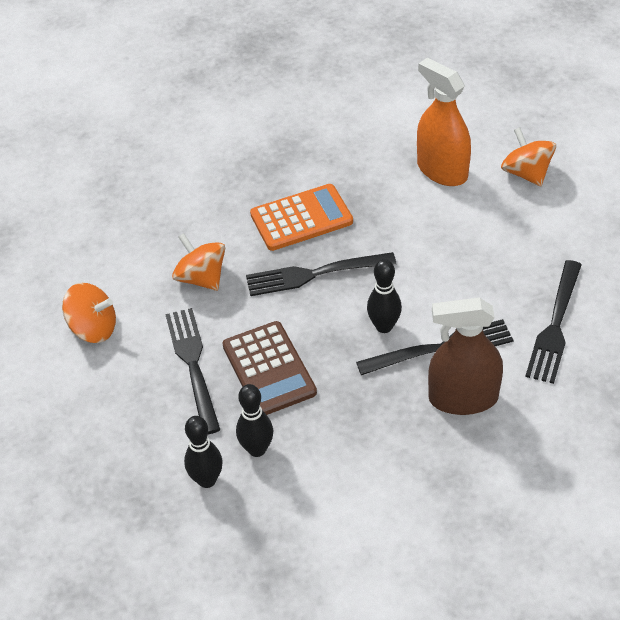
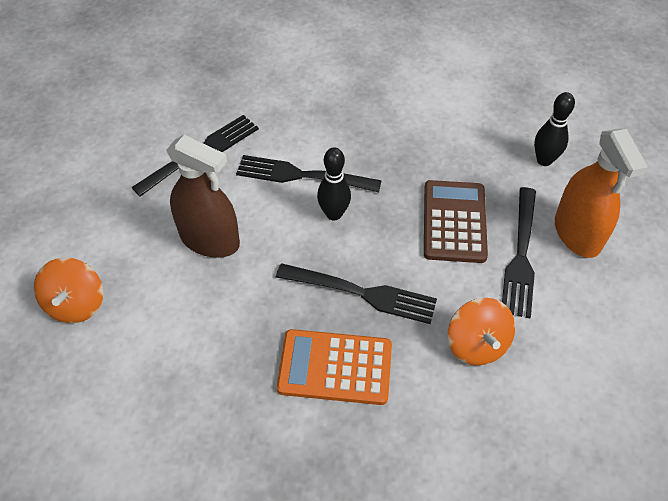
camera: 155 degrees left, 5 degrees up
orange spinning top [62,283,116,343] -> none
black bowling pin [236,384,273,457] -> none
orange spray bottle [417,58,471,186] -> orange spray bottle moved to [555,129,648,258]
brown spray bottle [428,298,503,415] -> brown spray bottle moved to [166,135,240,258]

